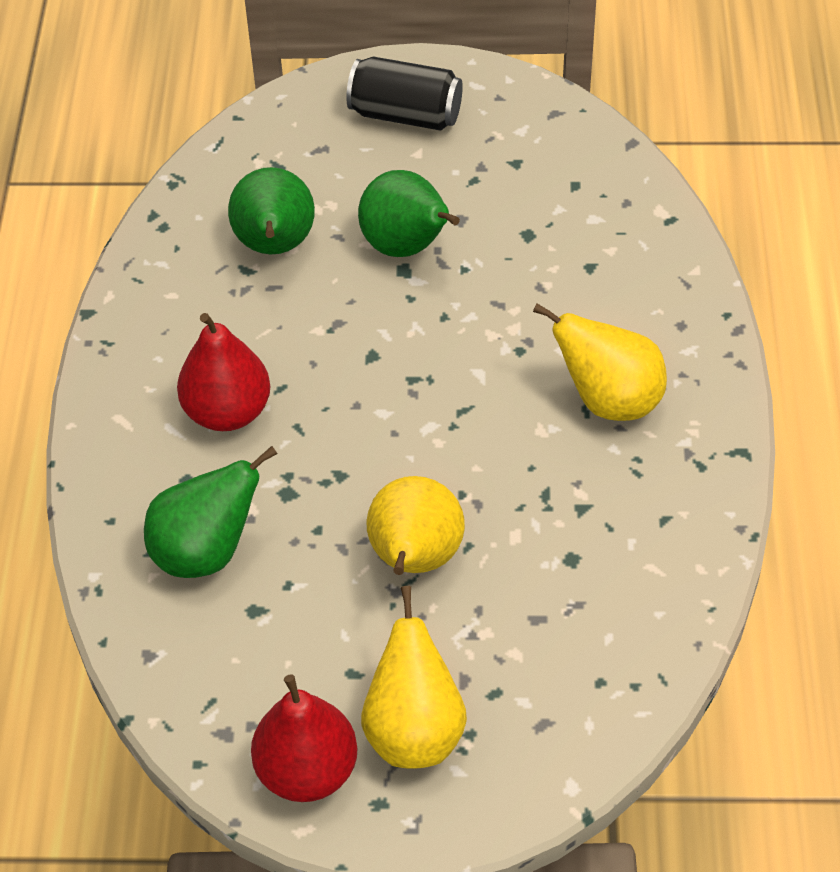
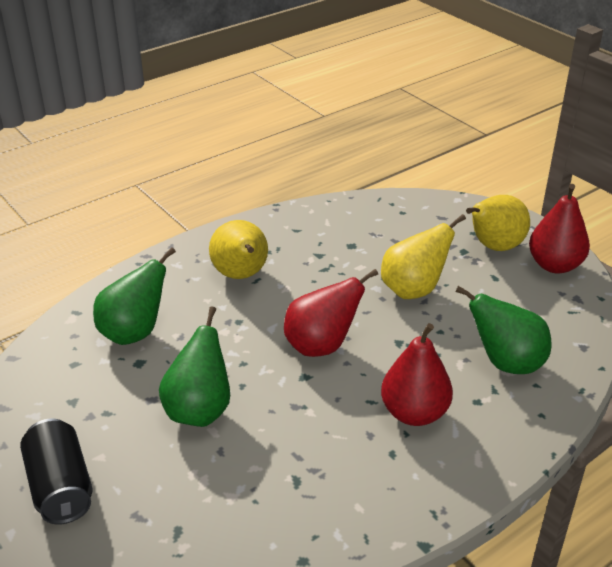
camera: 130 degrees left, 15 degrees down
green pear [228,167,315,255] -> green pear moved to [93,247,176,345]
none -> red pear [284,269,378,357]

